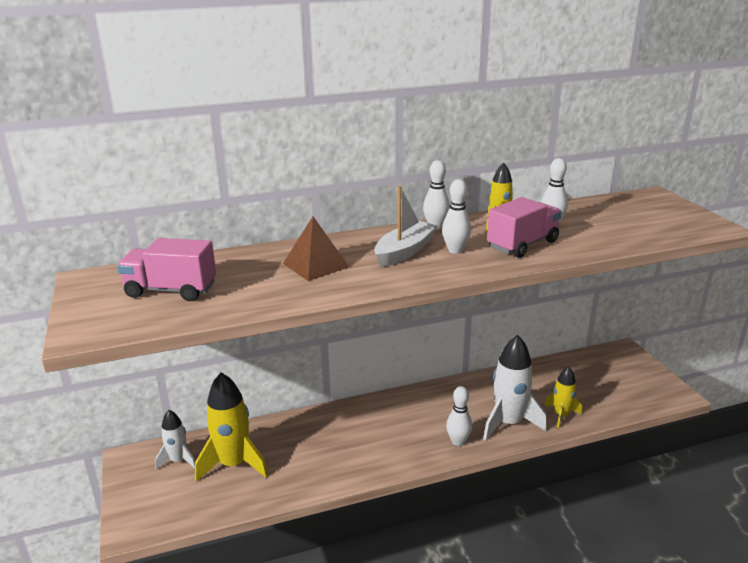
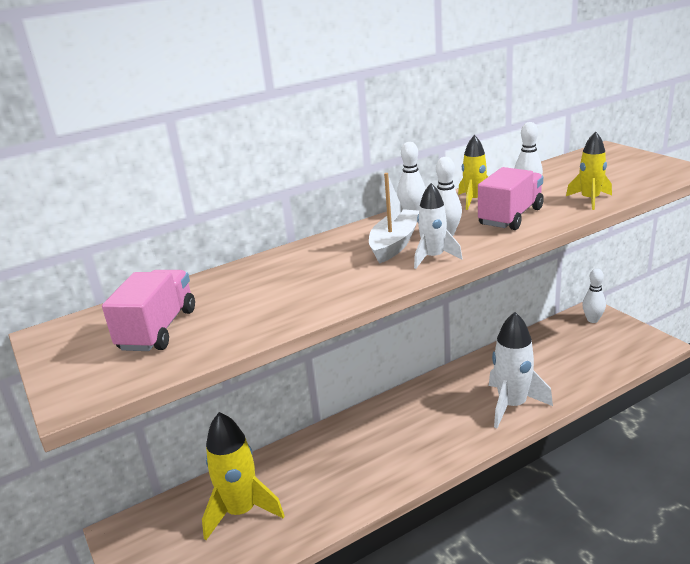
camera: 10 degrees left, 0 degrees up
pink truck [117,238,216,301] -> pink truck turned 105 degrees clockwise [102,270,195,351]
white rocket [155,410,195,470] -> white rocket moved to [414,183,462,269]
brown pyramid [283,216,349,281] -> none
white bowling pin [446,386,472,446] -> white bowling pin moved to [582,268,606,323]
yellow rocket [545,366,582,429] -> yellow rocket moved to [566,131,612,210]

